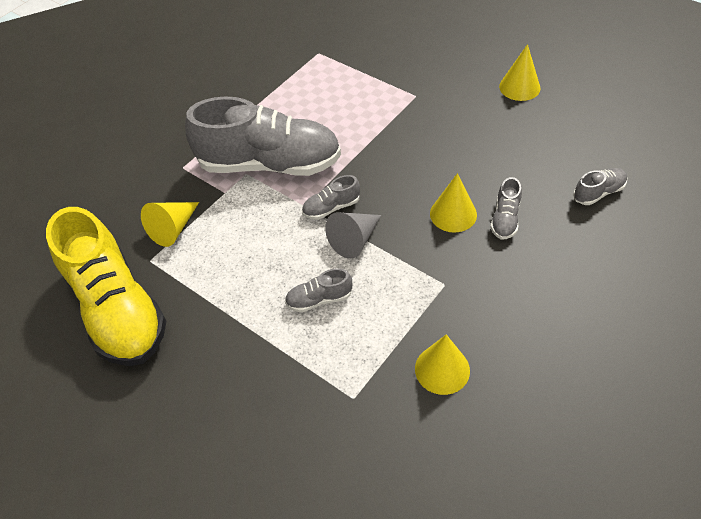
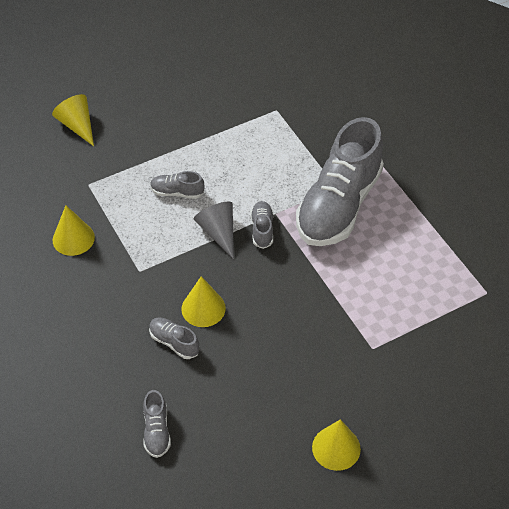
camera: 110 degrees right, 0 degrees up
yellow shoe [46,207,166,366] -> none
yellow cone [141,202,199,247] -> yellow cone moved to [52,94,94,146]
grey shoe [285,268,352,312] -> grey shoe turned 90 degrees counterclockwise [150,171,205,199]

